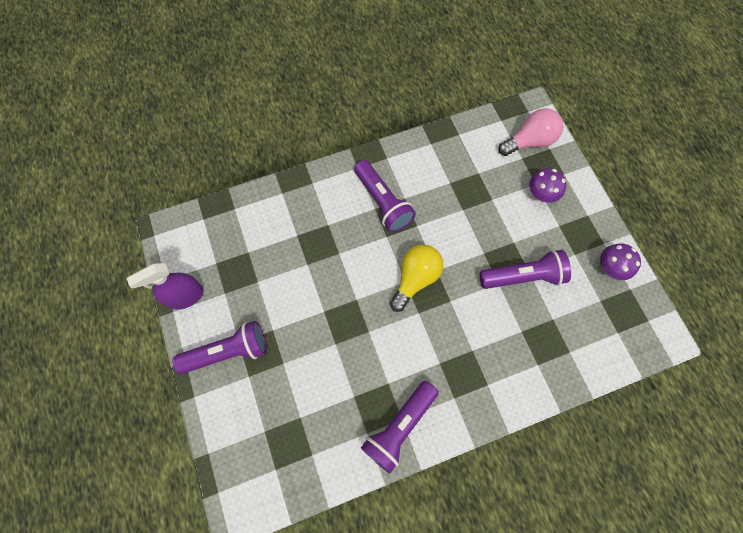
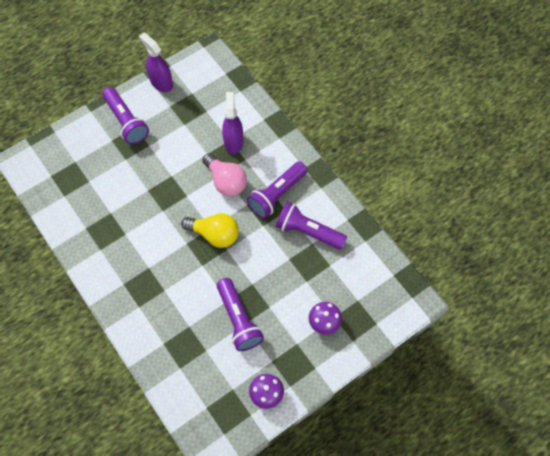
camera: 75 degrees right, 5 degrees down
purple flashlight [361,381,439,474] -> purple flashlight moved to [275,202,347,250]
pink light bulb [498,108,563,156] -> pink light bulb moved to [202,153,247,196]
none -> purple spray bottle [222,92,243,154]

